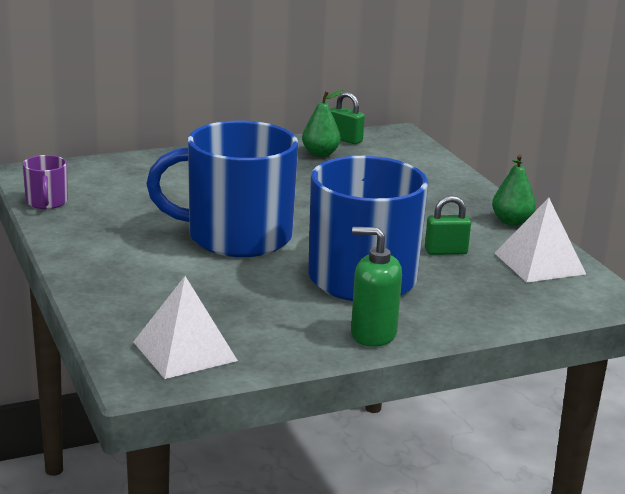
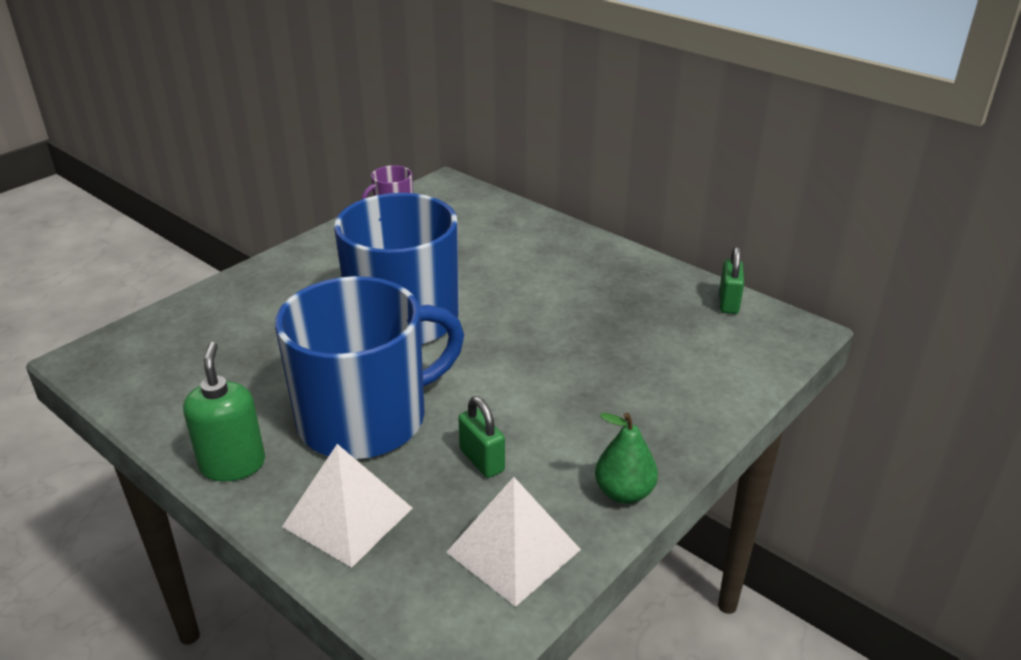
camera: 65 degrees right, 10 degrees up
white pyramid [133,276,238,379] -> white pyramid moved to [282,444,412,568]
green pear [302,90,343,157] -> none

